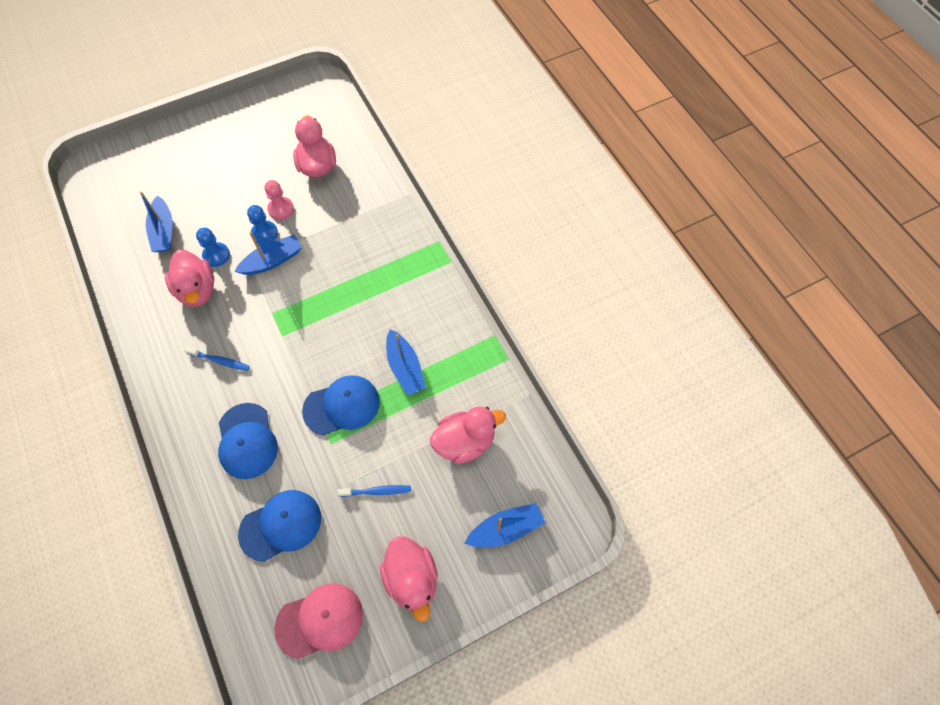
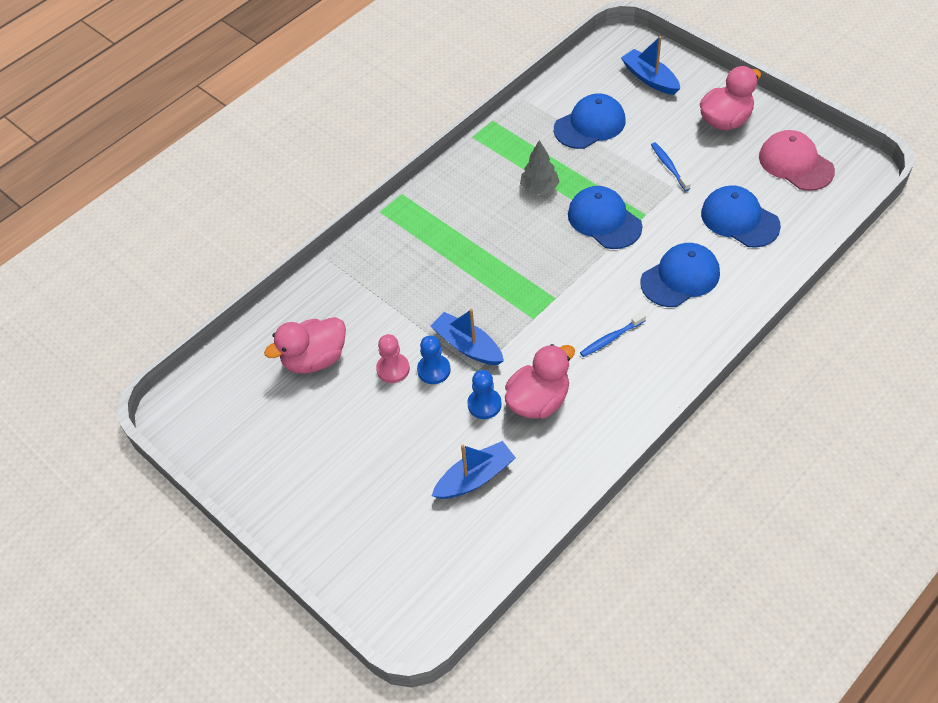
camera: 105 degrees left, 10 degrees down
blue toothbrush [184,347,250,371] -> blue toothbrush turned 120 degrees counterclockwise [580,312,646,357]
blue boat [386,329,426,395] -> grey tree [520,140,560,195]
pink duck [430,407,506,464] -> blue cap [554,93,626,149]

